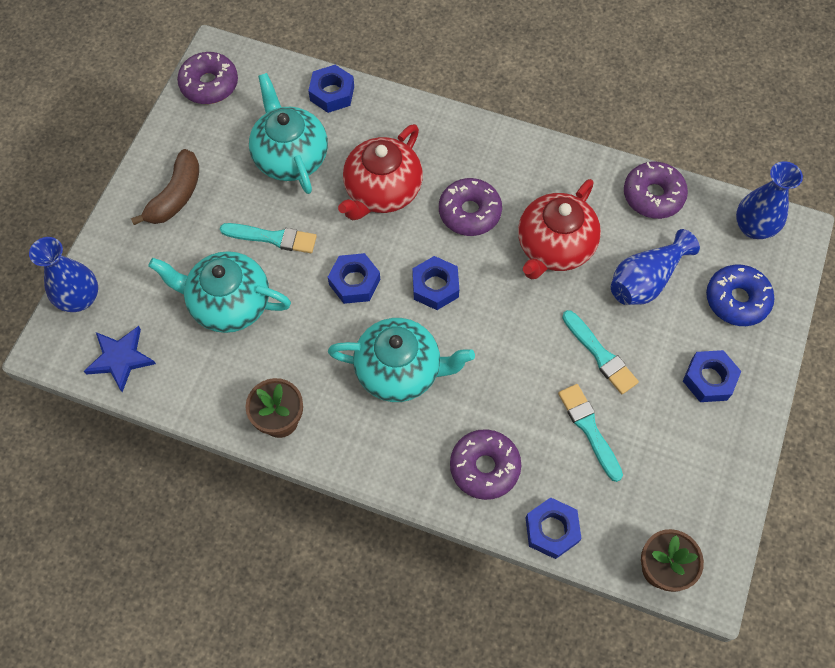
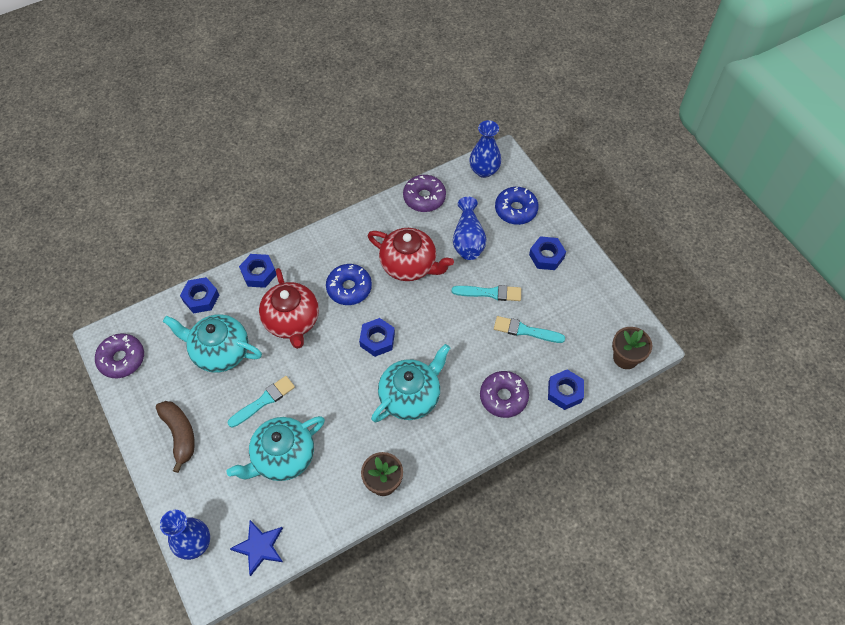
camera: 50 degrees left, 5 degrees down
blue nut [328,253,380,304] -> blue nut moved to [239,254,276,288]
purple donut [439,178,502,236] -> blue donut [326,264,372,305]
red teapot [518,179,601,279] -> red teapot turned 45 degrees counterclockwise [368,228,454,281]

